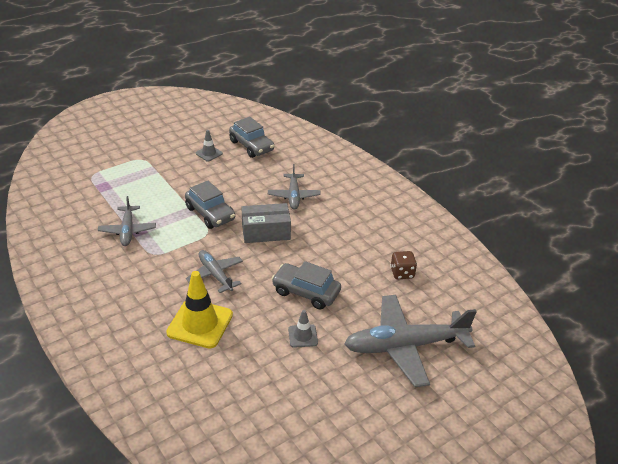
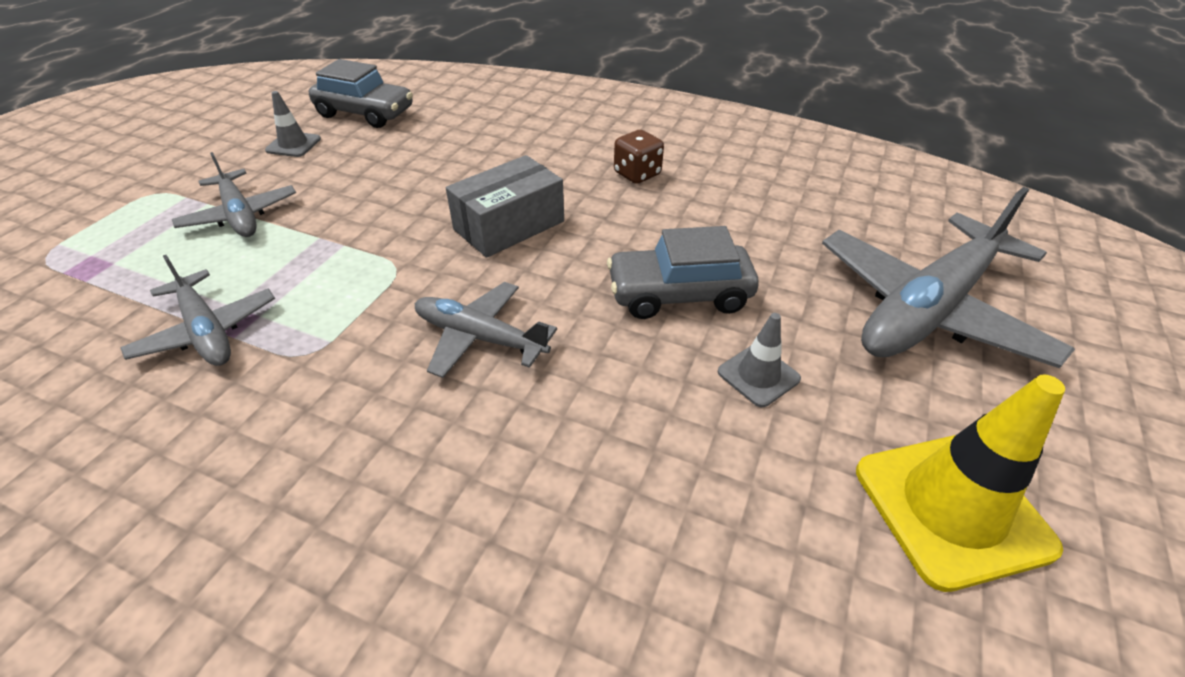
camera: 30 degrees left, 5 degrees up
yellow traffic cone [166,271,233,348] -> yellow traffic cone moved to [856,375,1065,592]
grey car [185,181,235,229] -> none
grey plane [268,164,321,210] -> grey plane moved to [172,152,296,237]
brown dice [390,251,417,279] -> brown dice moved to [614,130,664,184]

